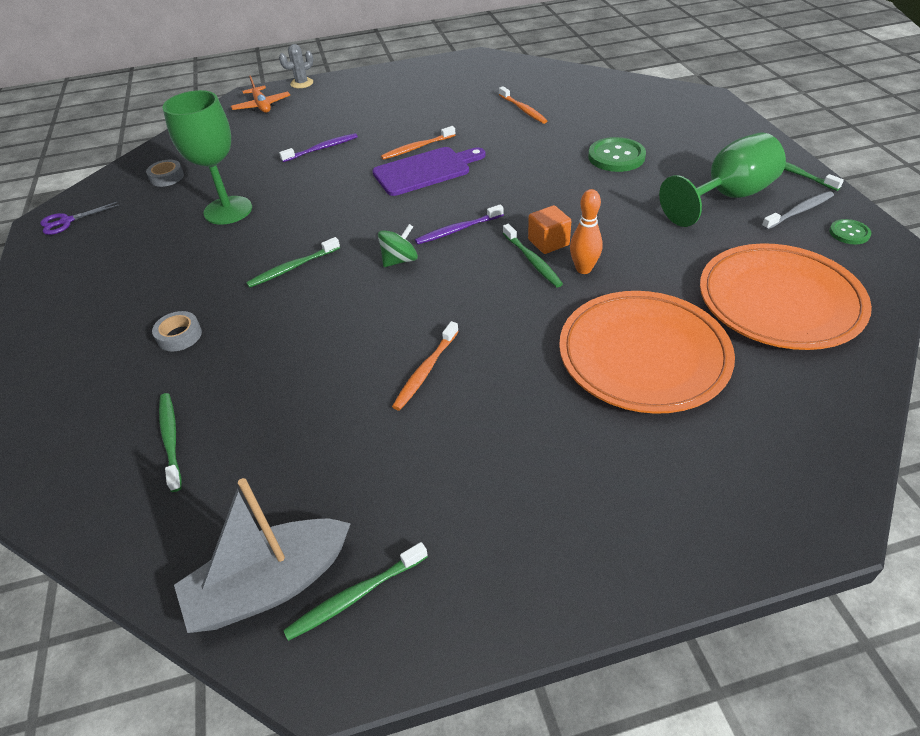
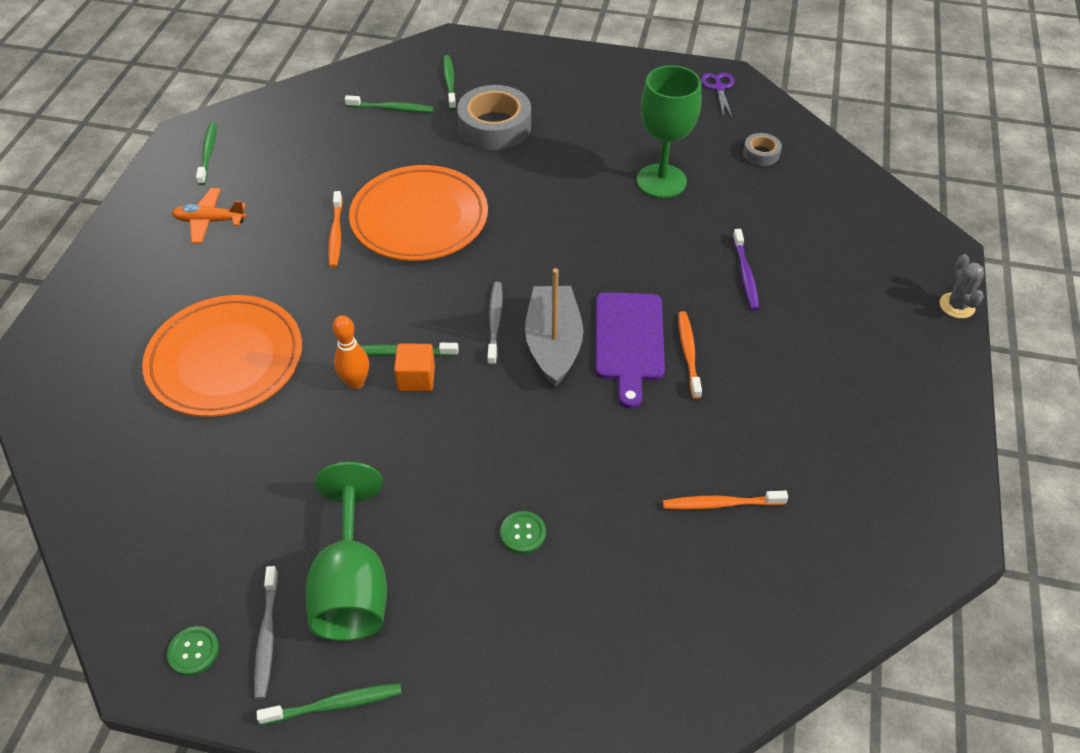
camera: 115 degrees right, 5 degrees up
grey tape [152,311,202,351] -> grey tape [457,85,531,150], size x2.06
grey boat [174,478,351,633] -> grey boat moved to [525,268,583,387]
orange plane [231,76,290,113] -> orange plane moved to [172,188,246,243]
green toothbrush [246,237,340,288] -> green toothbrush moved to [443,55,457,110]
green spinning top [378,224,418,267] -> none
orange toothbrush [392,321,459,411] -> orange toothbrush turned 150 degrees counterclockwise [328,191,343,268]
purple toothbrush [415,204,504,244] -> grey toothbrush [487,282,503,365]
green button [588,137,646,172] -> green button [500,511,546,554], size x0.56
orange plate [700,243,872,350] -> orange plate moved to [349,165,488,261]

